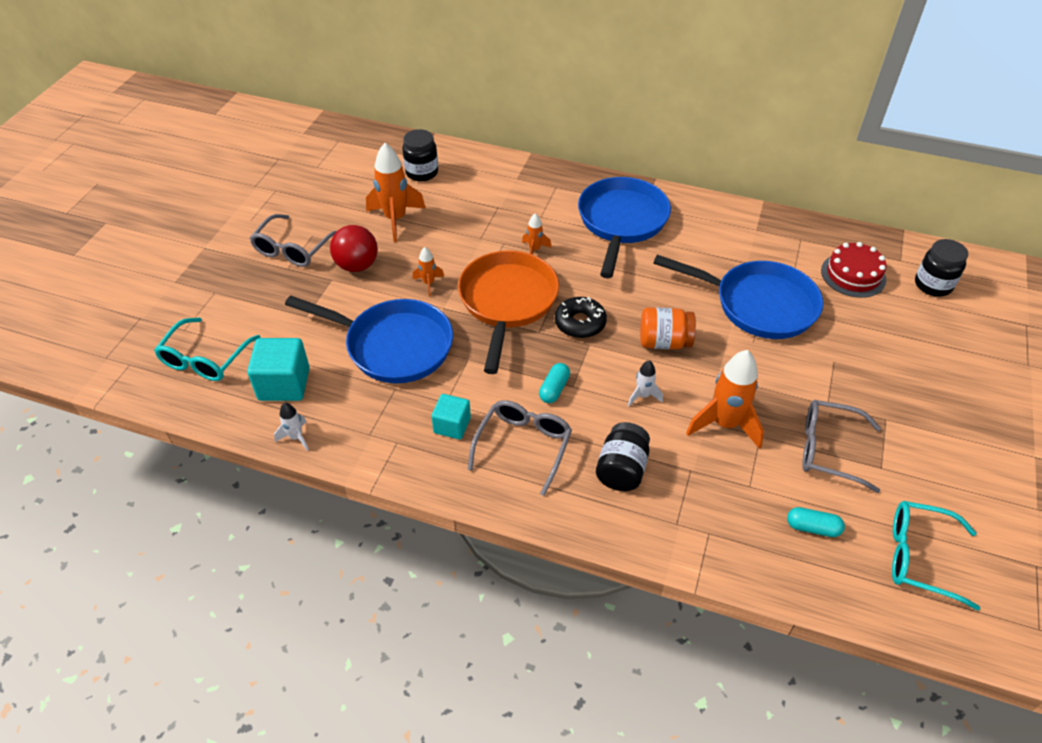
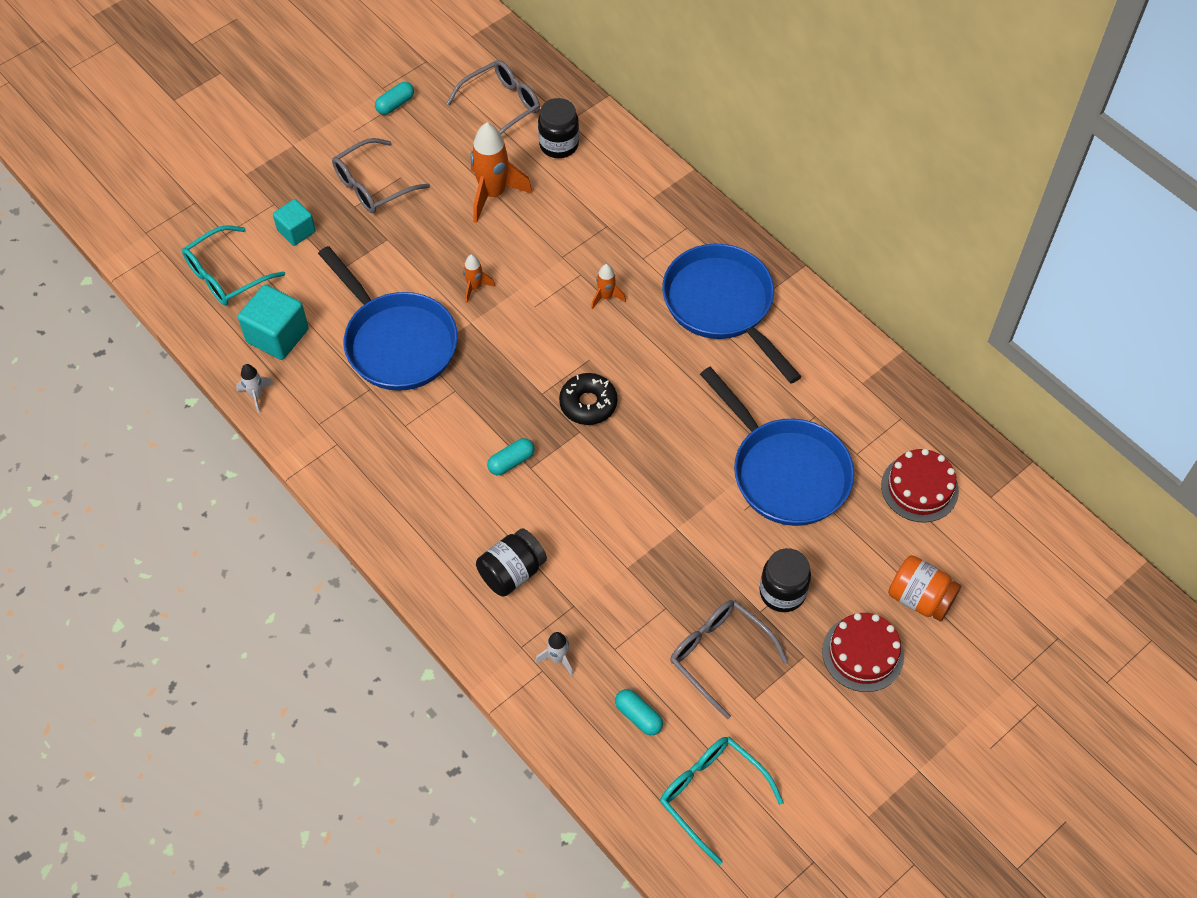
camera: 30 degrees right, 10 degrees up
red ball [330,225,378,272] -> none
turquoise cube [431,394,471,439] -> turquoise cube moved to [273,199,316,246]
orange pan [458,251,559,374] -> none
grey glasses [467,400,572,496] -> grey glasses moved to [446,60,540,135]
blue pan [578,177,671,278] -> blue pan turned 75 degrees counterclockwise [662,244,802,383]
white rocket [628,360,663,406] -> white rocket moved to [535,632,573,676]
orange jar [640,307,696,349] -> orange jar moved to [888,555,961,621]
orange rocket [686,350,764,449] -> none
black jar [915,239,968,297] -> black jar moved to [760,548,811,612]
none -> turquoise capsule [375,82,414,115]
none -> red cake [822,613,904,692]

